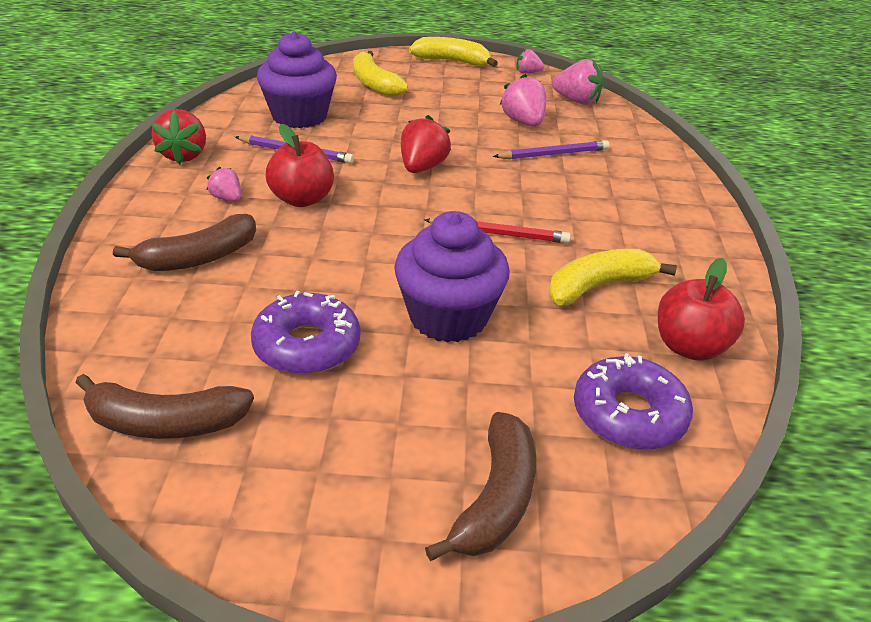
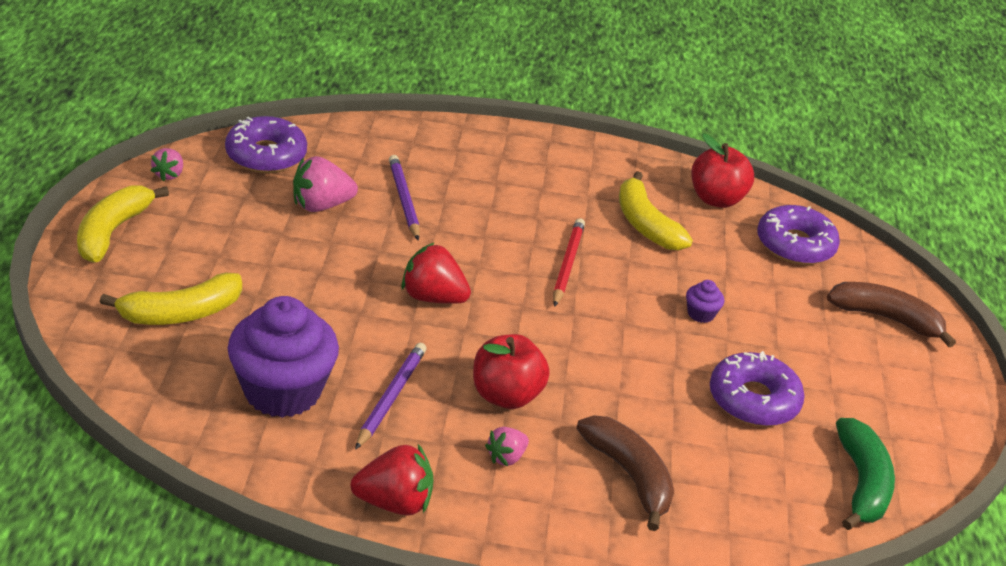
camera: 90 degrees left, 0 degrees up
brown banana [76,374,254,439] -> green banana [836,418,895,530]
purple cupcake [394,211,510,343] -> purple cupcake [686,280,724,323], size x0.40
pink strawberry [552,59,603,105] -> purple donut [225,116,307,173]

